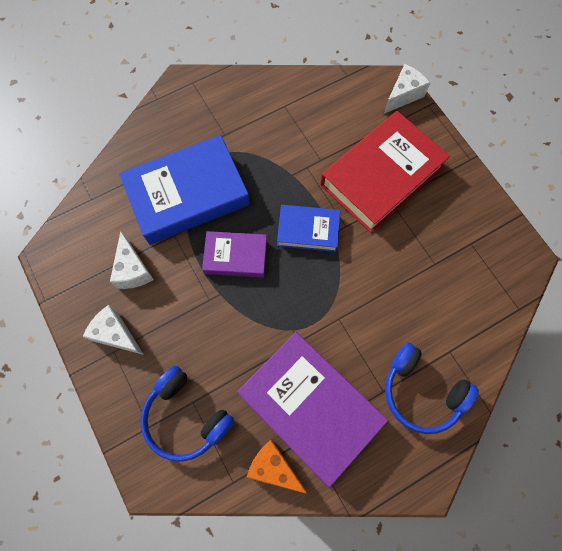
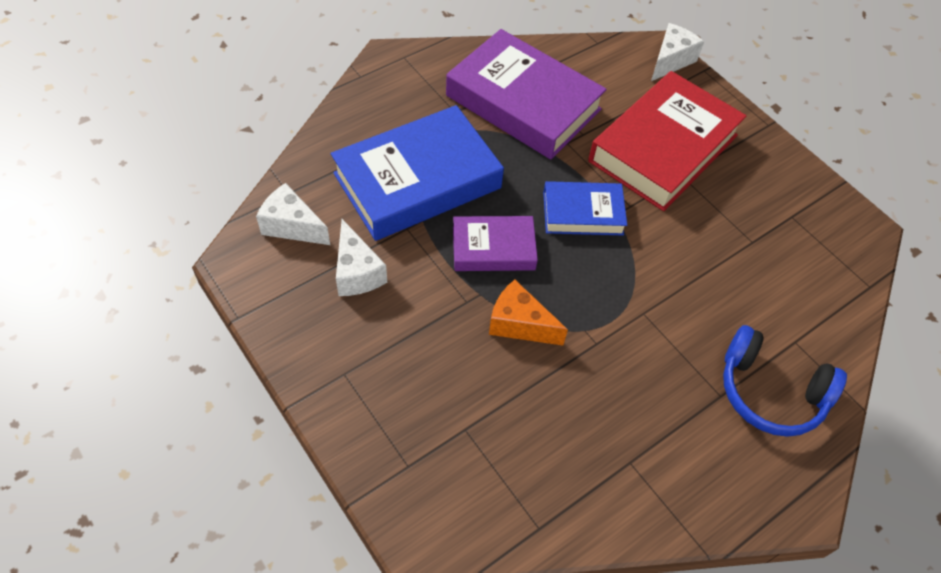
camera: 10 degrees left, 15 degrees down
white cheese [83,305,144,355] -> white cheese moved to [256,183,330,245]
blue headphones [141,366,234,462] -> none
purple book [237,332,388,487] -> purple book moved to [446,29,607,159]
orange cheese [246,439,307,494] -> orange cheese moved to [489,280,568,346]

